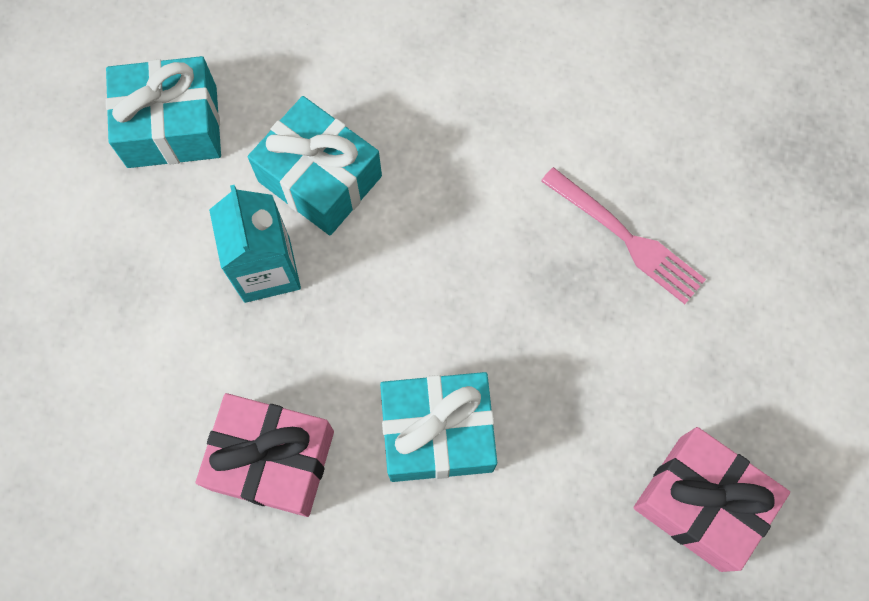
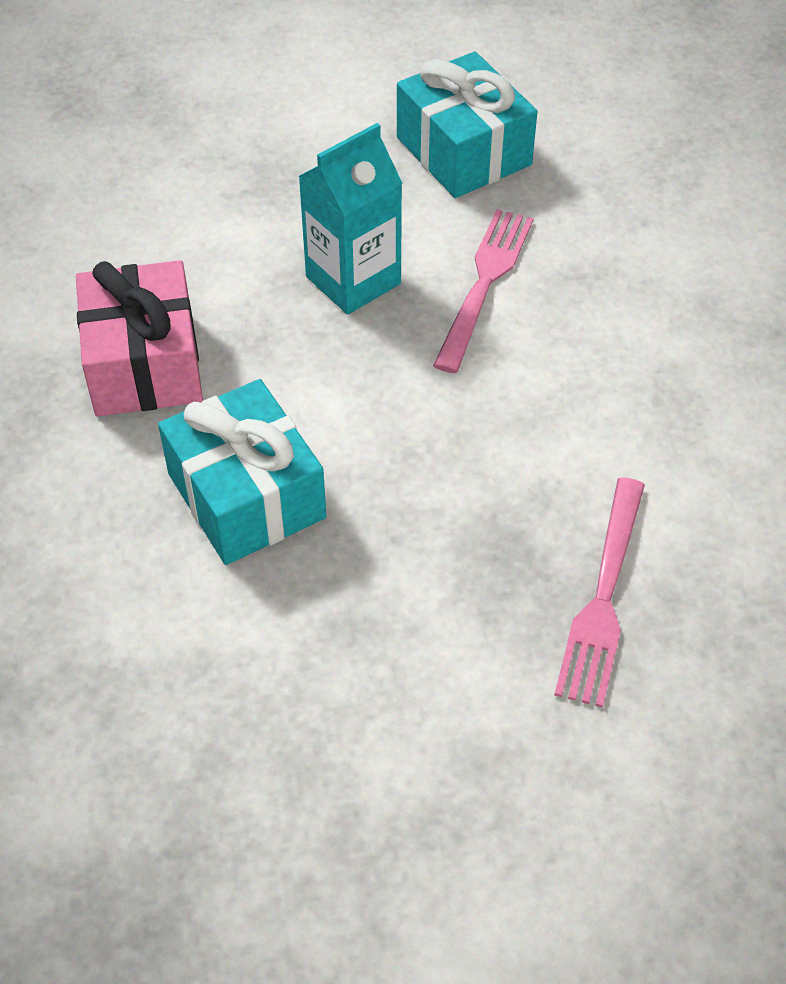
camera: 65 degrees right, 20 degrees down
turquoise gift [248,96,382,235] -> pink fork [433,209,534,373]
pink gift [633,427,790,572] -> none

